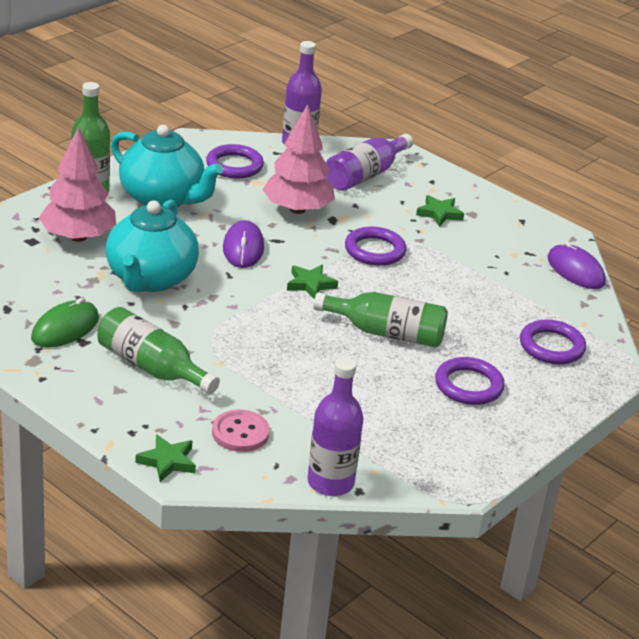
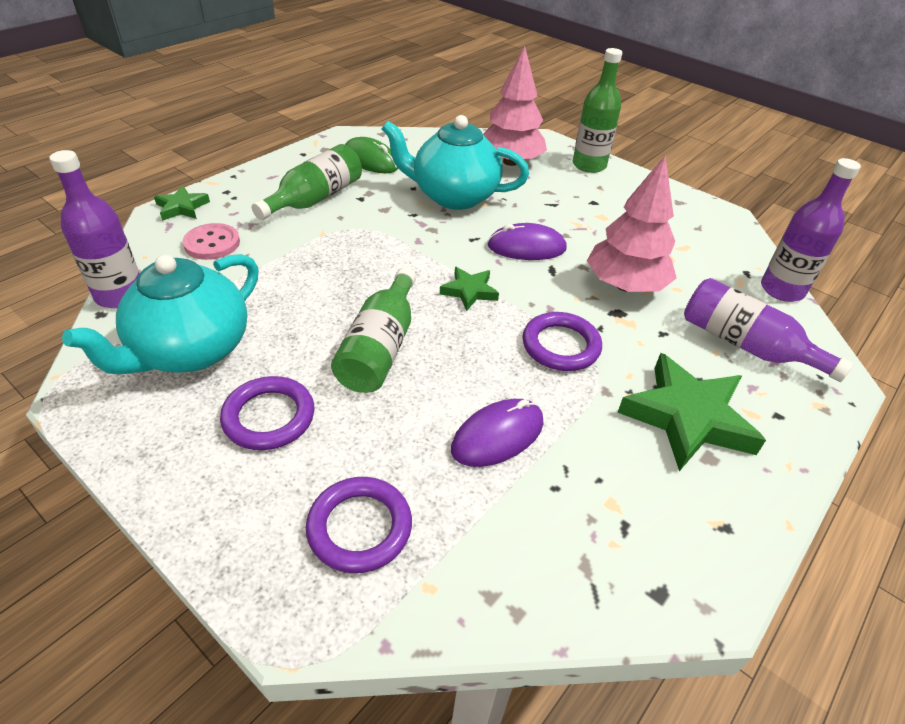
camera: 90 degrees right, 10 degrees up
turquoise teapot [111,125,223,207] -> turquoise teapot moved to [62,254,259,375]
purple ring [206,144,264,178] -> none
green star [416,195,464,227] -> green star [617,353,766,471], size x1.92
purple mouse [547,241,606,289] -> purple mouse moved to [451,399,544,467]

